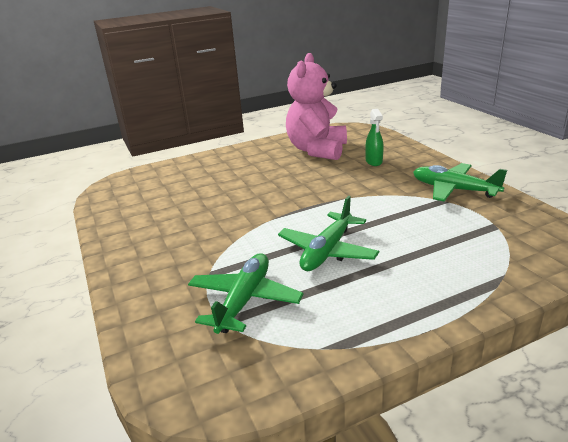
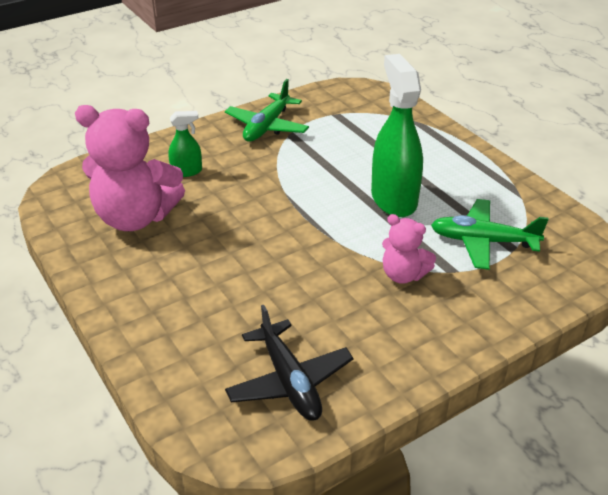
camera: 100 degrees left, 10 degrees up
green plane [278,196,379,271] -> green spray bottle [371,54,423,217]
none -> black plane [225,305,353,421]
none -> pink teddy bear [382,214,436,284]

